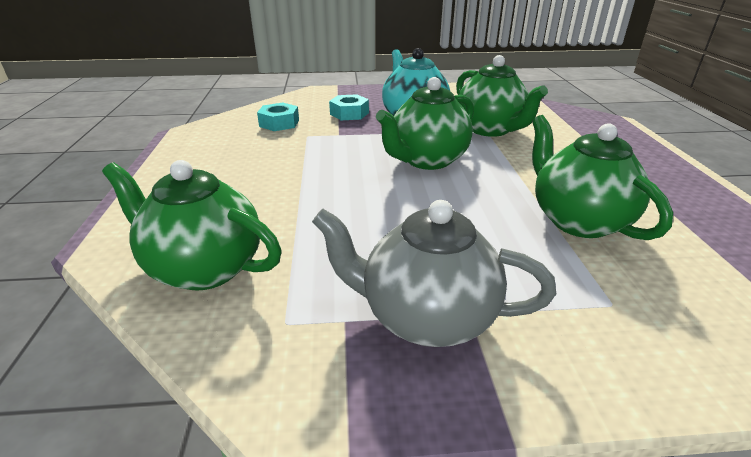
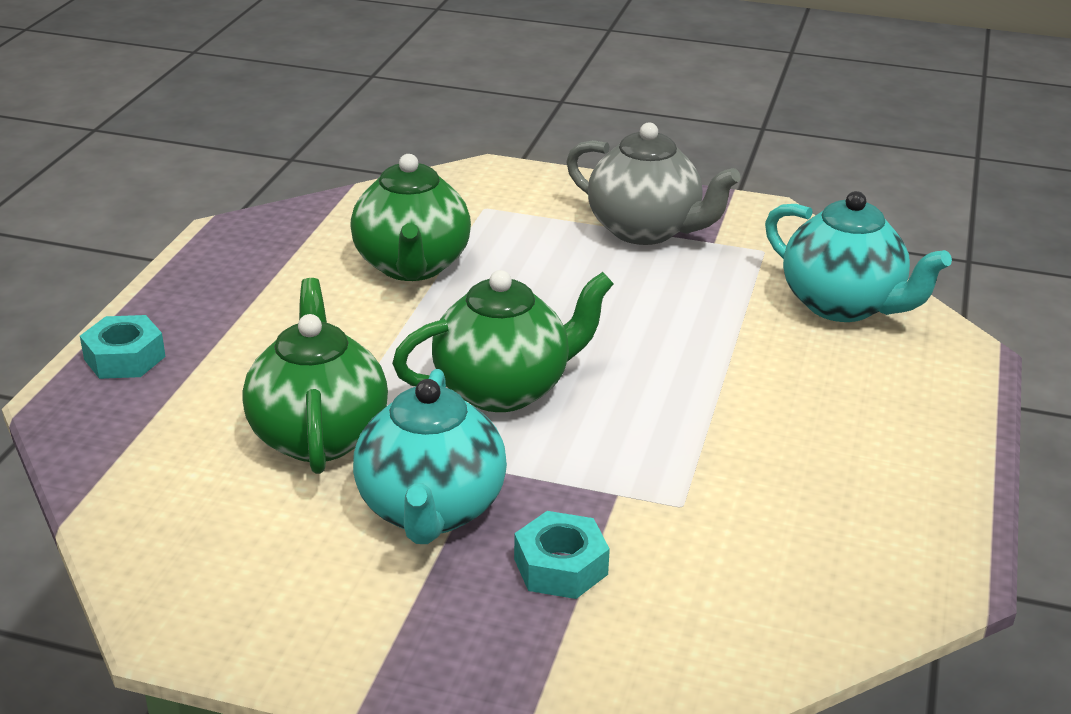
camera: 160 degrees left, 0 degrees up
green teapot [102,160,282,291] -> turquoise teapot [765,191,952,322]
turquoise nut [257,103,299,131] -> turquoise nut moved to [80,315,166,379]

